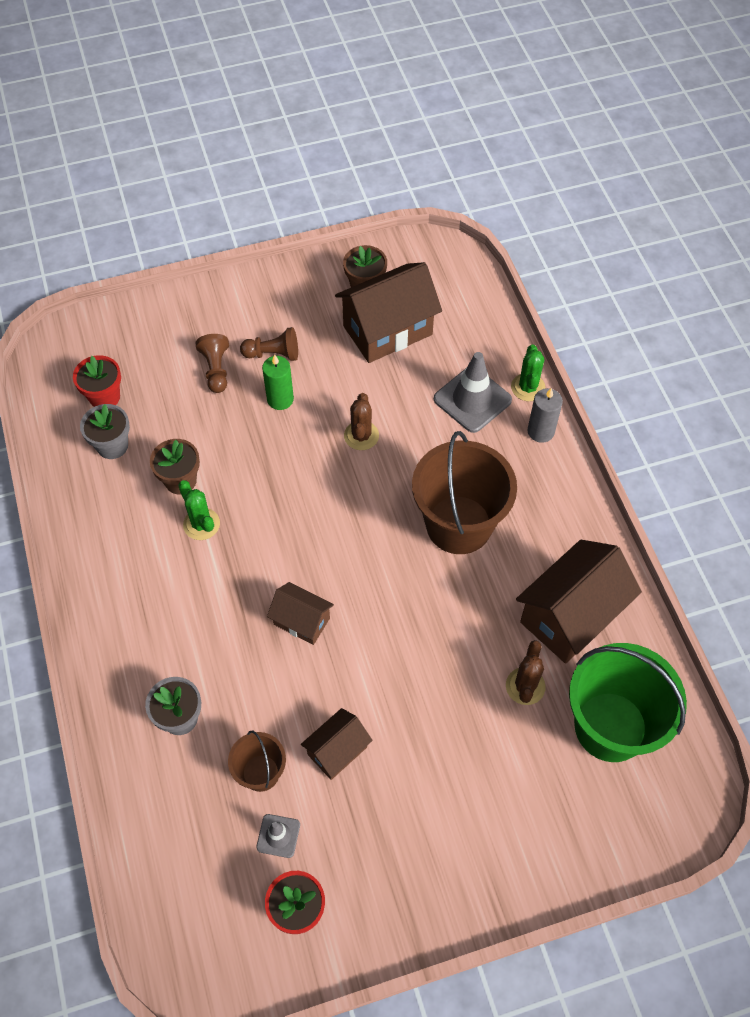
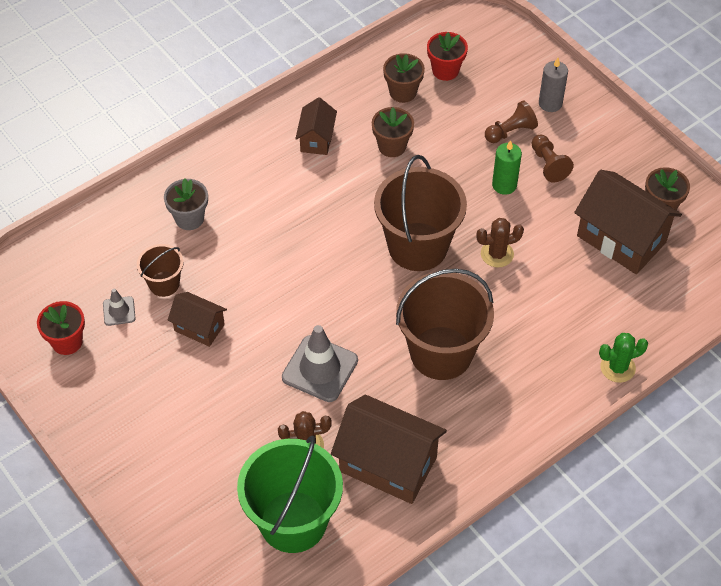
camera: 70 degrees right, 5 degrees down
grey flower pot [80,404,130,459] -> brown flower pot [383,53,425,103]
green cactus [178,480,220,540] -> none
brown house [267,582,334,645] -> brown house moved to [295,97,337,155]
grey traffic cone [434,352,512,433] -> grey traffic cone moved to [282,325,358,402]
grey candle [527,388,563,443] -> grey candle moved to [539,58,568,112]
none -> brown bucket [374,155,467,271]

